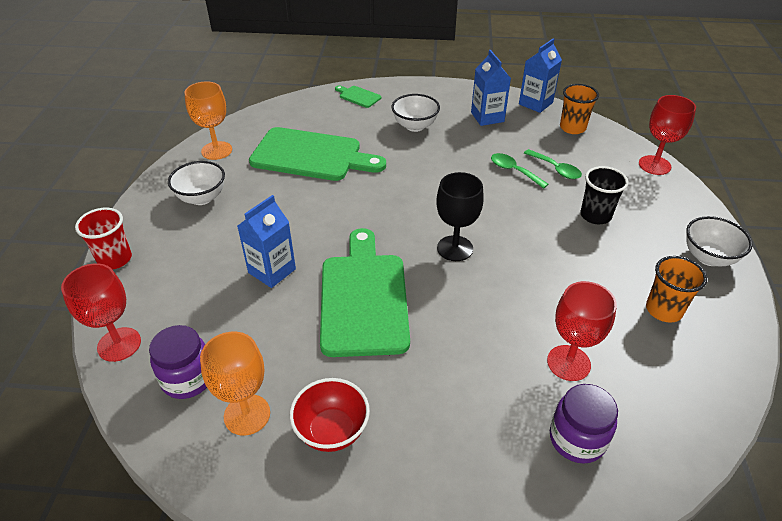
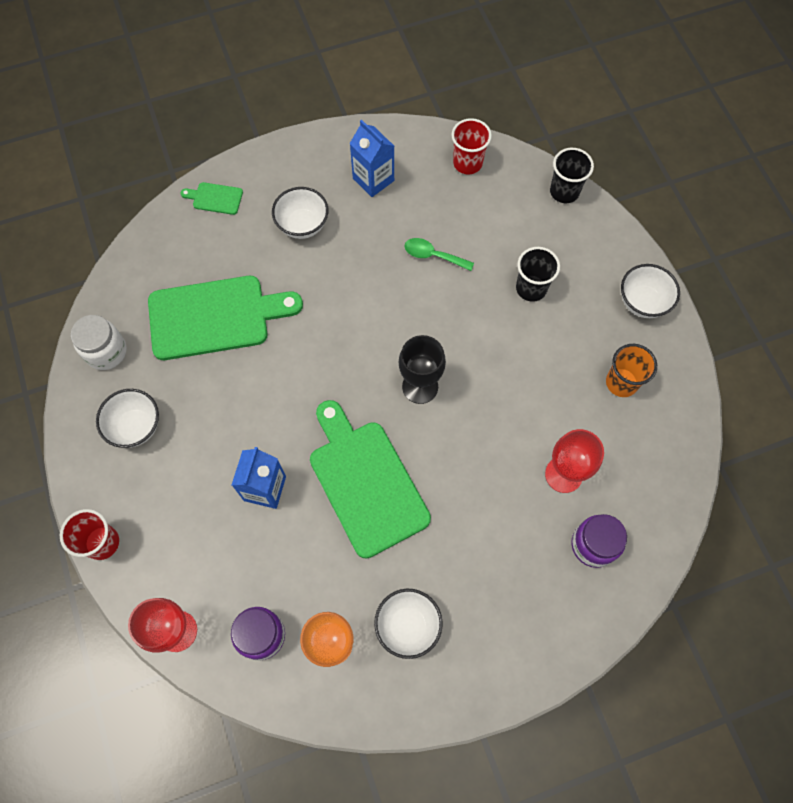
camera: 25 degrees left, 25 degrees up
orange goblet [185,81,232,160] -> white jar [71,315,127,370]
red bowl [290,378,370,452] -> white bowl [374,589,443,659]
blue carton [519,38,562,113] -> none
green spoon [524,149,582,179] -> none
orange cup [560,84,599,134] -> red cup [451,118,492,175]
red goblet [639,95,696,175] -> black cup [550,148,594,203]

